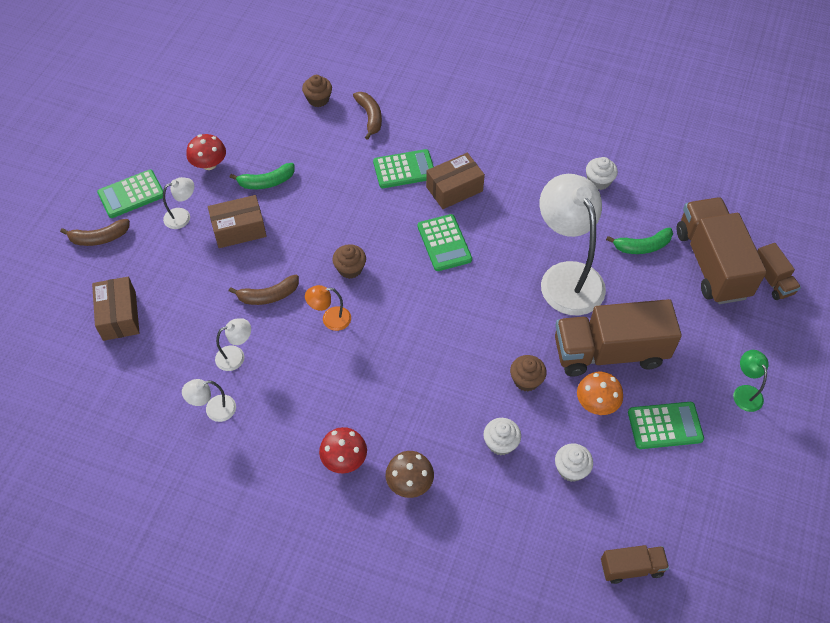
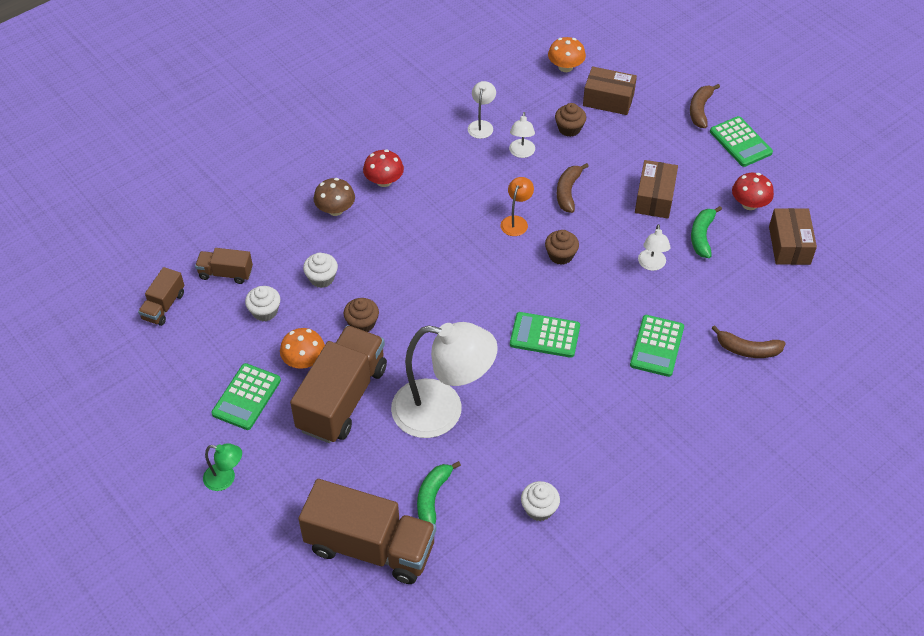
camera: 120 degrees right, 5 degrees down
green calculator [97,170,163,218] -> green calculator turned 150 degrees clockwise [710,116,773,167]
white lamp [163,177,194,229] -> white lamp moved to [638,224,670,271]
brown cupcake [302,75,332,107] -> brown cupcake moved to [555,103,586,137]
brown box [426,153,485,209] -> brown box moved to [769,208,817,265]
brown truck [757,243,801,300] -> brown truck moved to [195,248,253,284]
none -> orange mushroom [548,37,586,72]

